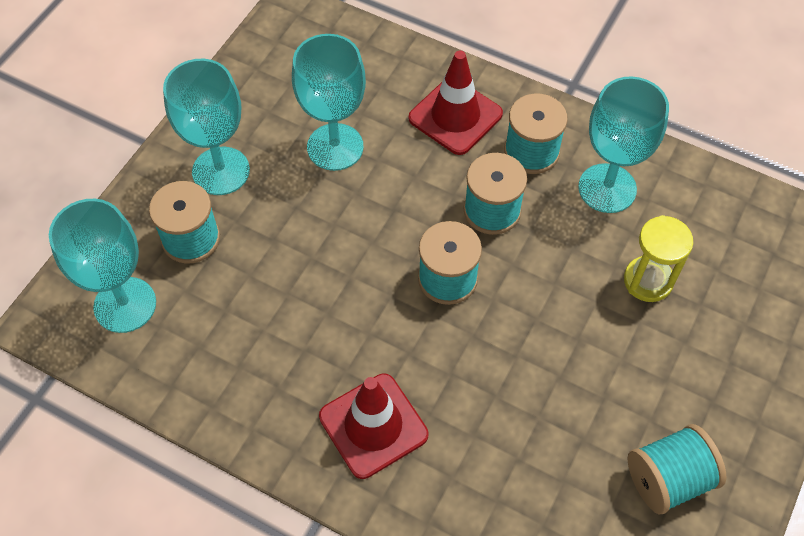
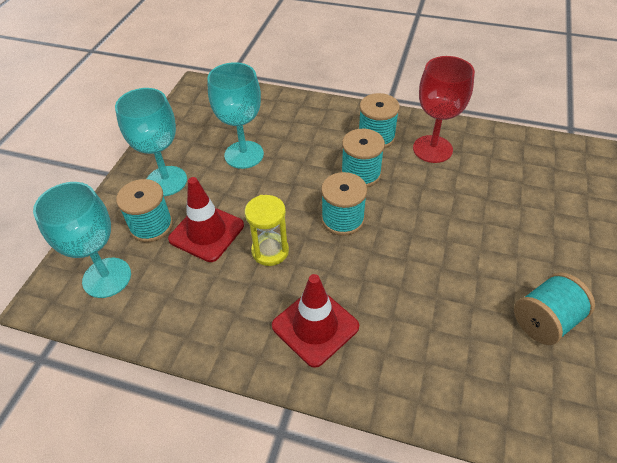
camera: 10 degrees left, 10 degrees down
red traffic cone [409,50,503,155] -> red traffic cone moved to [168,177,244,262]
turquoise goblet [578,76,669,213] -> red goblet [413,56,475,163]
yellow hourglass [624,215,693,302] -> yellow hourglass moved to [245,195,289,266]

